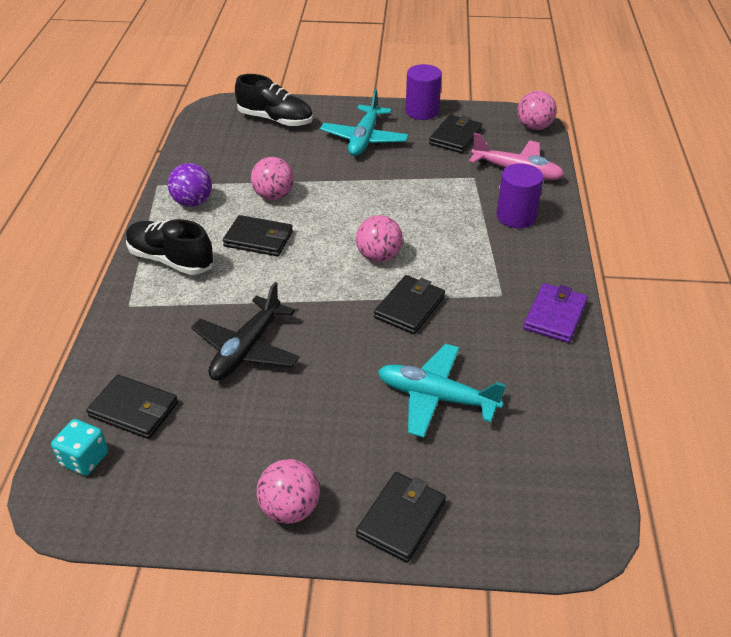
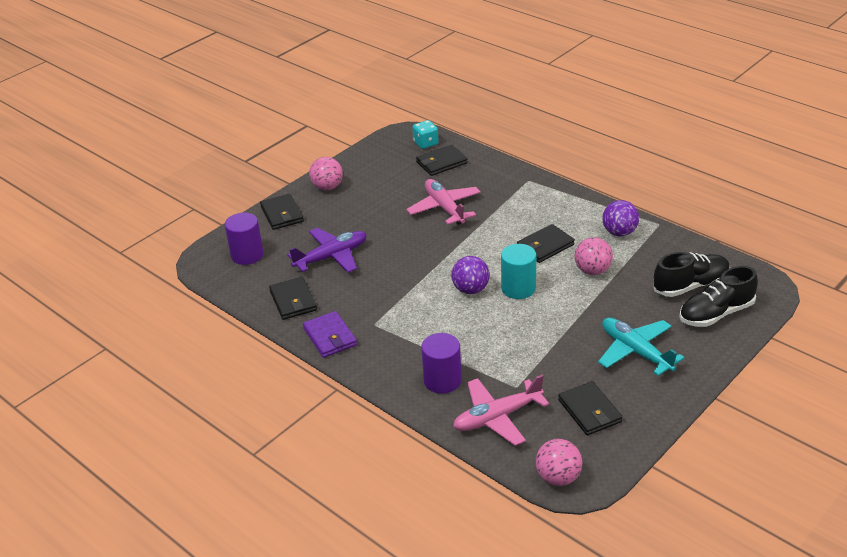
camera: 130 degrees right, 5 degrees down
black shoe [126,219,214,275] -> black shoe moved to [653,252,730,297]
black plane [191,282,299,381] -> pink plane [406,179,481,225]
pink ball [356,215,403,262] -> purple ball [451,256,490,294]
black wallet [374,275,445,334] -> black wallet moved to [269,277,317,320]
turquoise plane [378,344,506,438] -> purple plane [287,228,367,273]
purple cylinder [406,64,442,120] -> purple cylinder moved to [225,213,264,265]
none -> turquoise cylinder [501,244,536,299]

